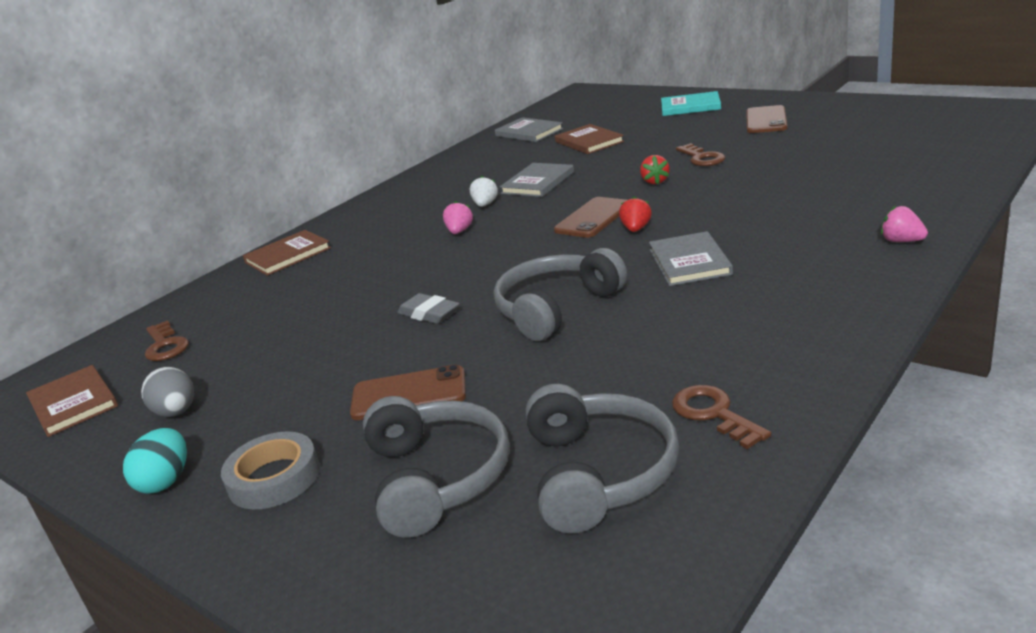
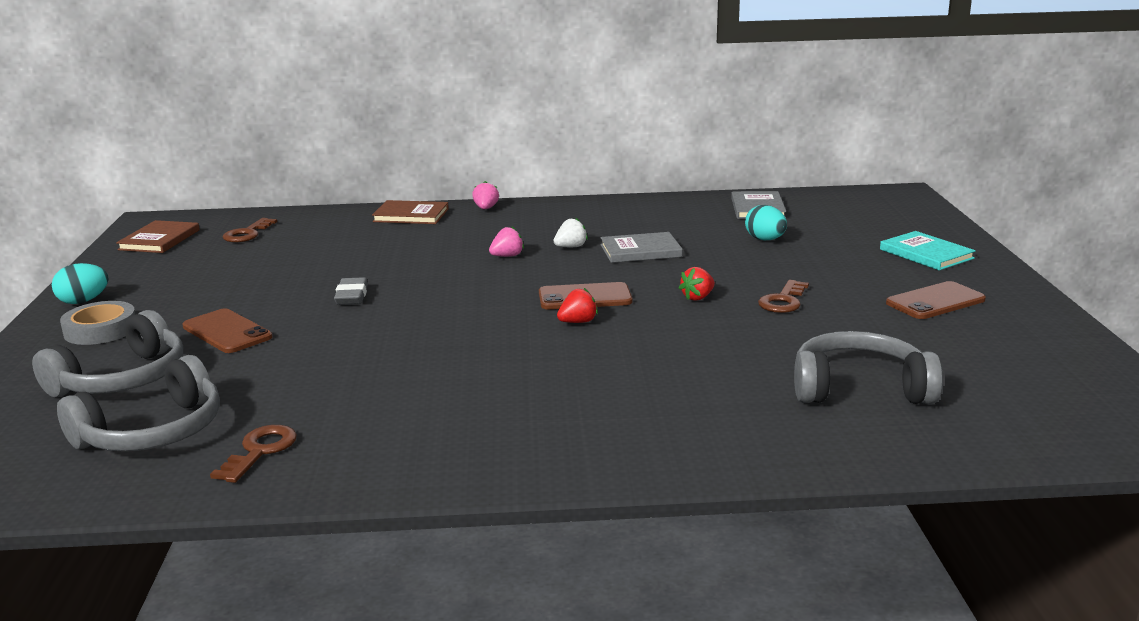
camera: 45 degrees right, 5 degrees down
grey egg [141,367,194,417] -> none
grey headphones [494,248,627,341] -> grey headphones moved to [794,331,943,404]
brown book [555,124,624,154] -> turquoise egg [745,205,787,240]
grey book [649,231,733,286] -> none
pink strawberry [881,206,928,242] -> pink strawberry moved to [472,181,499,209]

